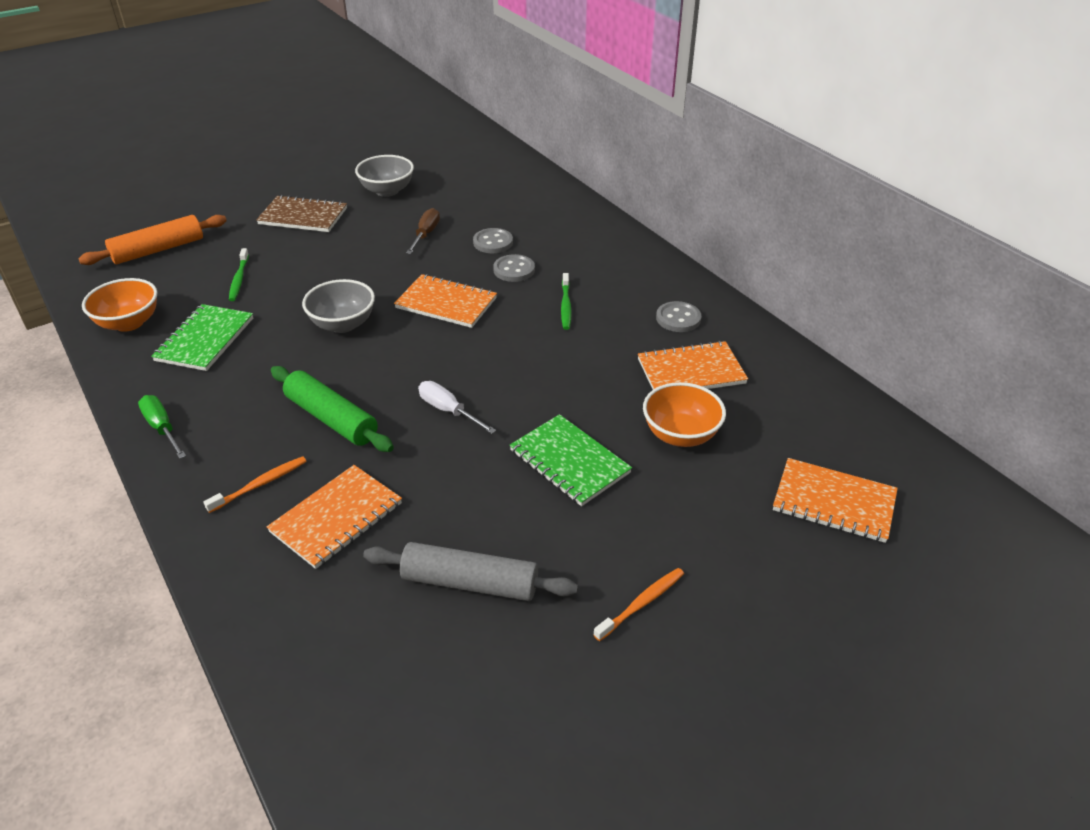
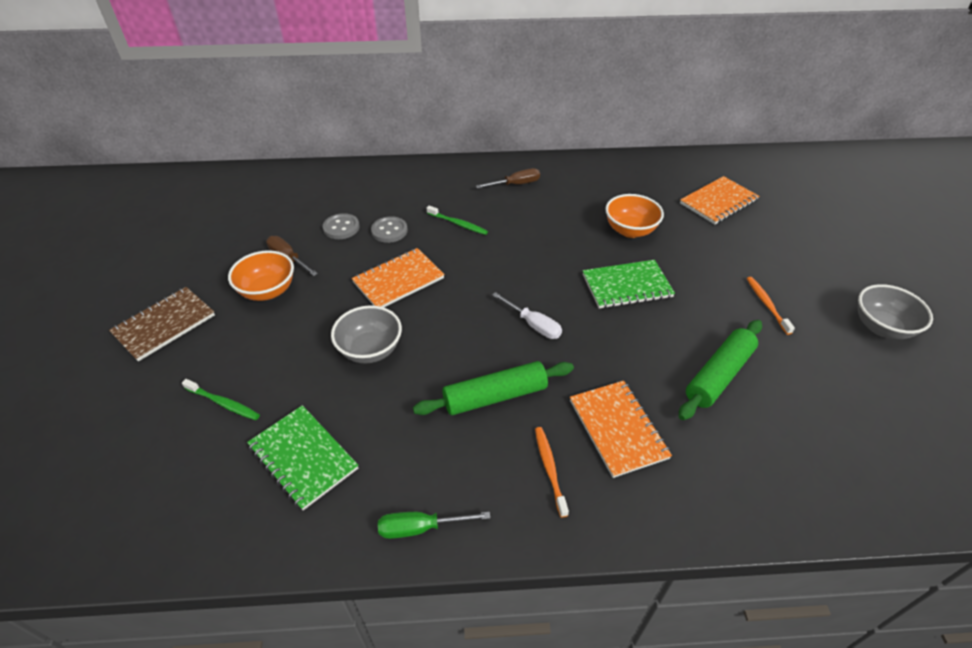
camera: 60 degrees left, 5 degrees up
orange rolling pin [78,215,227,265] -> none
orange bowl [82,278,157,332] -> orange bowl moved to [228,250,294,301]
grey bowl [355,155,414,197] -> grey bowl moved to [858,284,933,339]
grey rolling pin [363,542,578,601] -> green rolling pin [679,320,762,420]
white screwdriver [418,381,496,434] -> white screwdriver turned 120 degrees counterclockwise [492,292,562,339]
orange notebook [638,341,748,389] -> none
grey button [656,301,701,332] -> brown screwdriver [476,168,540,188]

